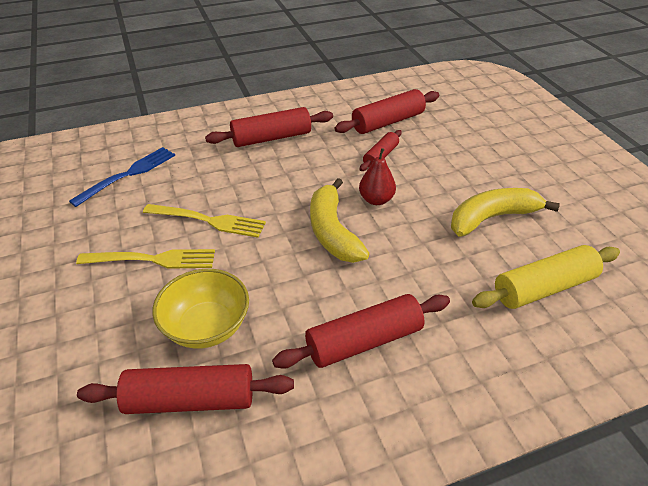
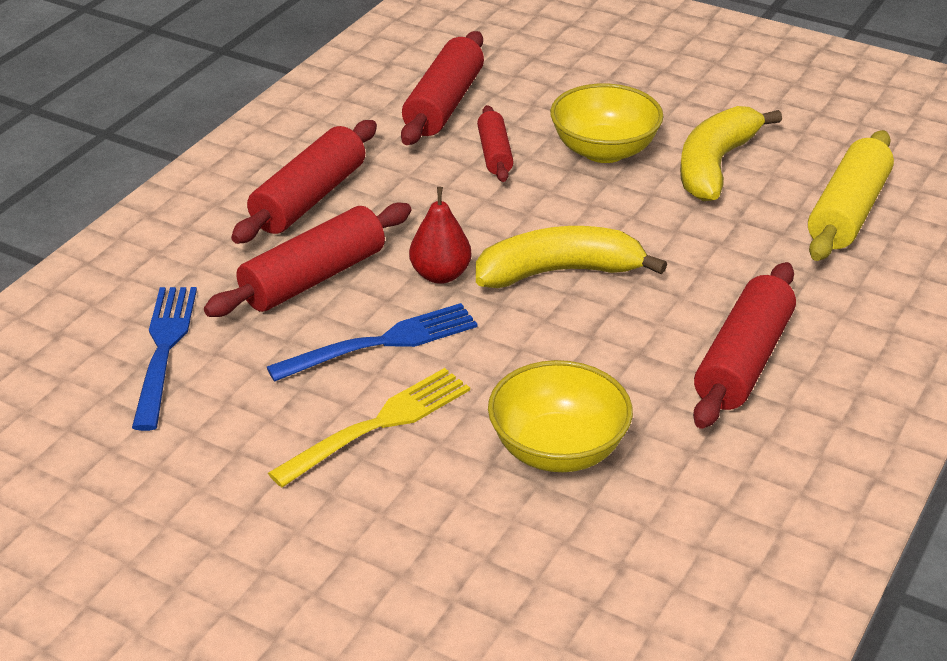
camera: 40 degrees left, 5 degrees down
red rolling pin [77,364,294,414] -> red rolling pin moved to [204,203,412,317]
yellow fork [143,204,266,238] -> blue fork [267,303,478,382]
yellow banana [310,178,369,263] -> yellow banana turned 135 degrees clockwise [476,226,667,288]
red pear [359,148,396,205] -> red pear moved to [409,187,472,284]
none -> yellow bowl [550,83,664,163]

